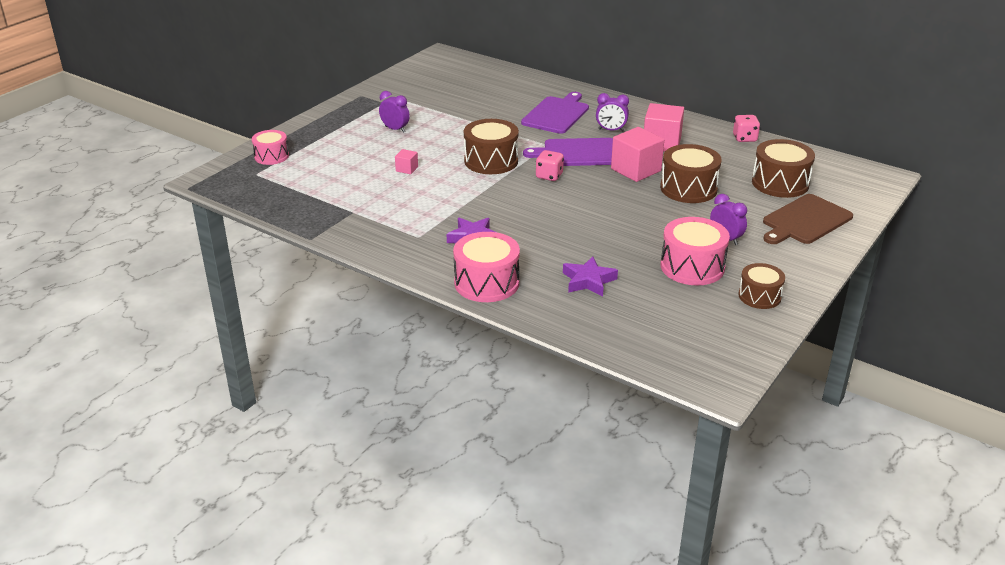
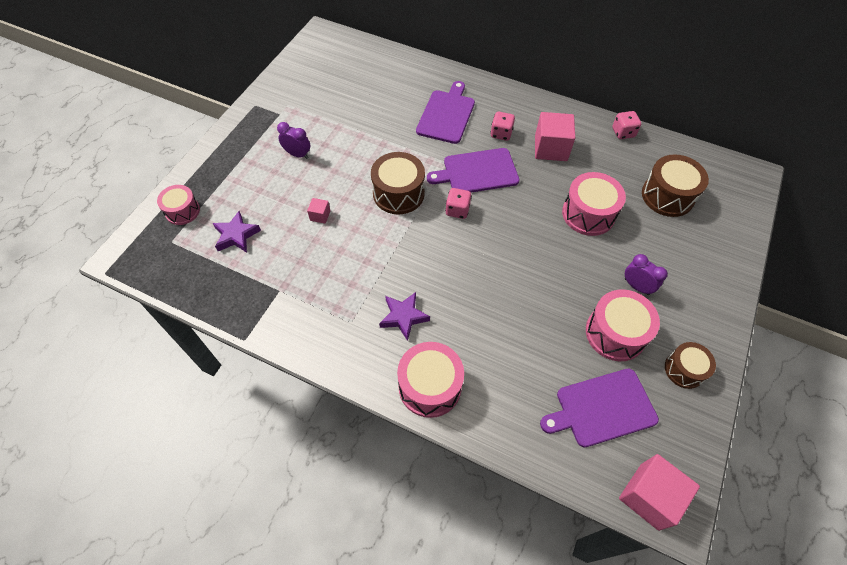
camera: 10 degrees left, 25 degrees up
purple star [563,256,618,296] -> purple star moved to [213,211,261,253]
purple clock [596,93,629,132] -> pink dice [490,112,515,141]
pink cube [611,127,664,182] -> pink cube moved to [619,454,700,531]
brown drum [660,144,722,203] -> pink drum [562,172,626,236]
brown cutting board [763,194,853,244] -> none
none -> purple cutting board [540,369,659,447]

